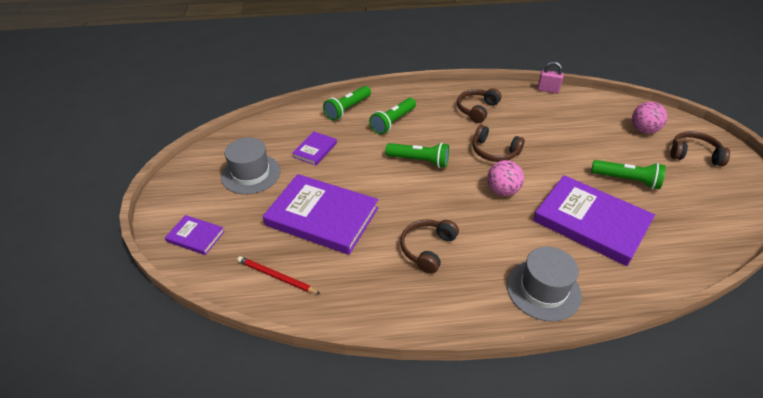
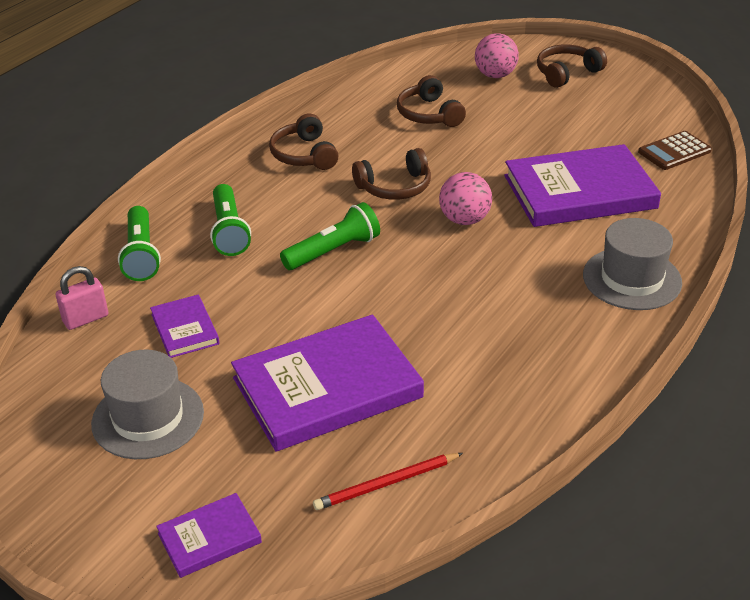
camera: 50 degrees left, 5 degrees down
brown headphones [400,219,459,274] -> brown headphones moved to [397,75,466,127]
pink padlock [537,62,564,93] -> pink padlock moved to [55,266,108,330]
green flashlight [591,160,666,189] -> none
none -> brown calculator [638,131,712,170]

